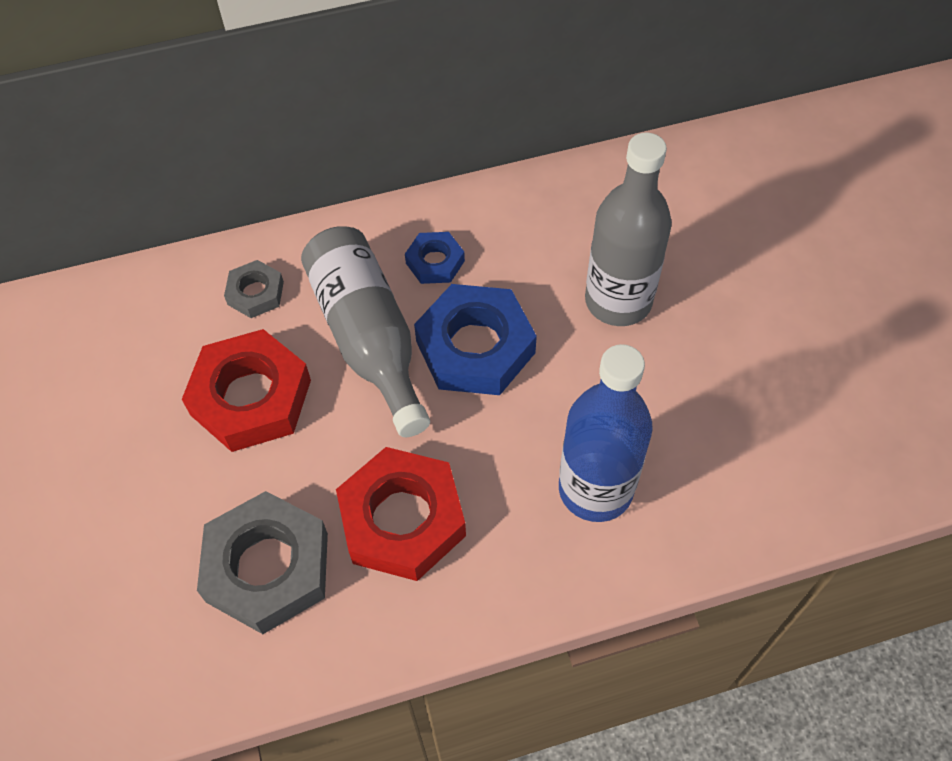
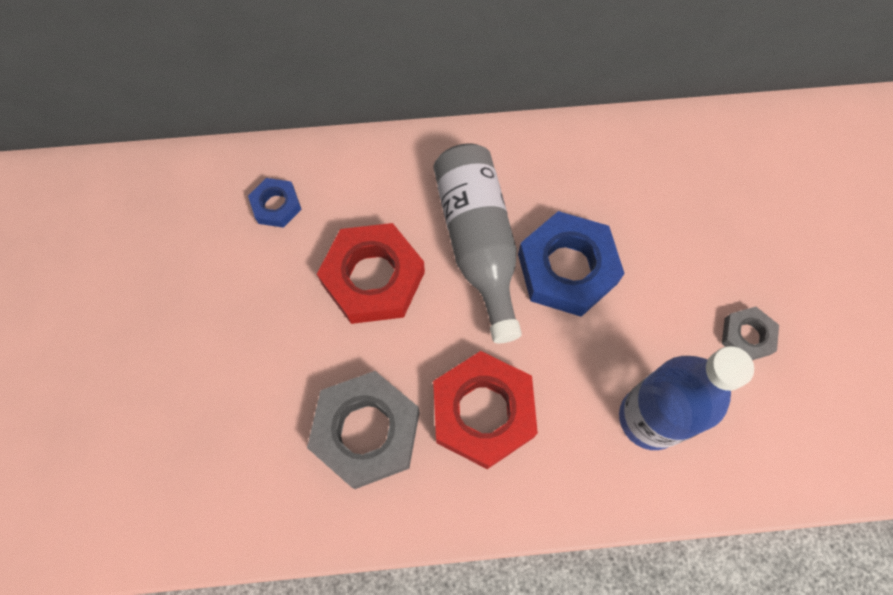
camera: 10 degrees right, 10 degrees up
grey nut [224,260,284,318] -> grey nut moved to [722,307,779,360]
blue nut [405,232,465,284] -> blue nut moved to [248,178,302,228]
grey bottle [585,132,672,326] -> none

